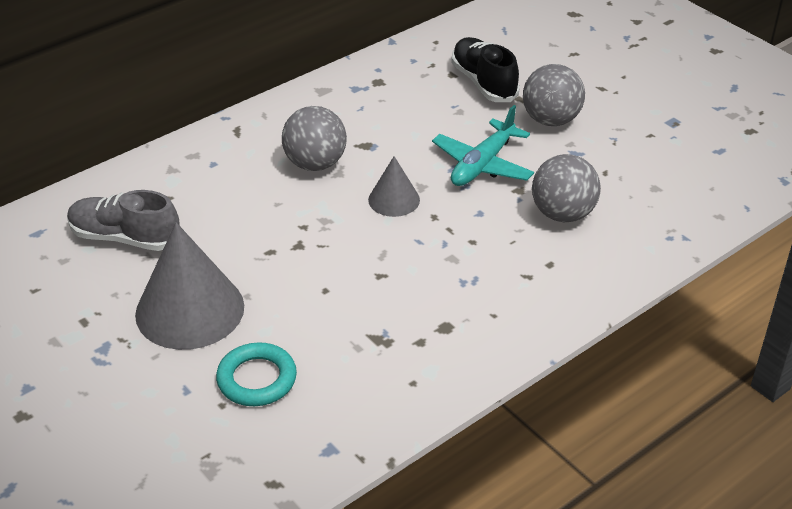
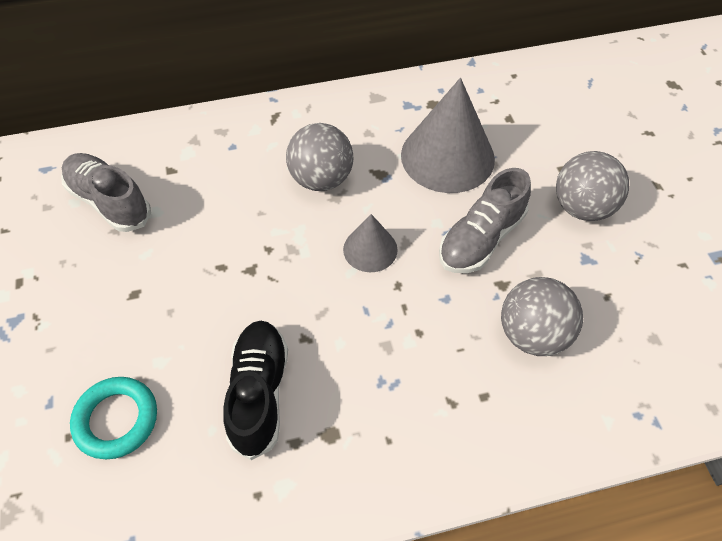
camera: 25 degrees right, 15 degrees up
grey cone [135,222,244,350] -> grey cone moved to [401,78,495,193]
turquoise plane [432,105,534,186] -> grey shoe [439,168,531,273]
black shoe [451,37,520,102] -> black shoe moved to [223,321,288,460]

